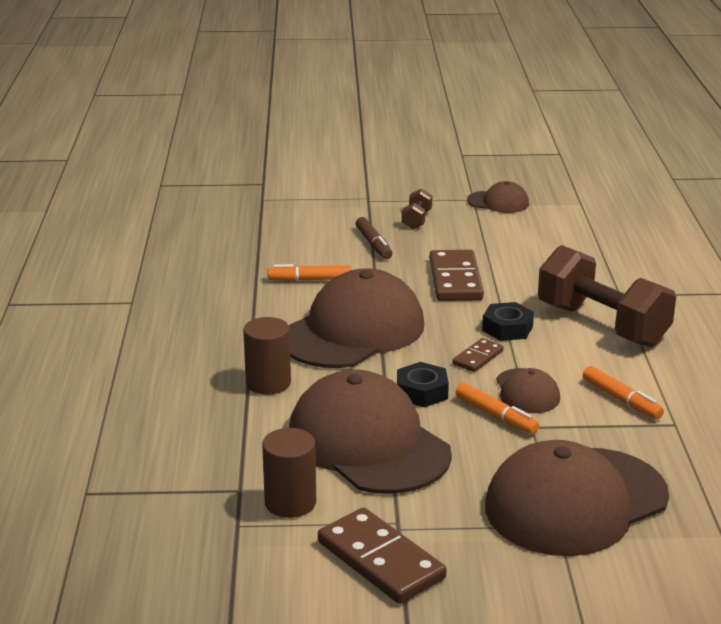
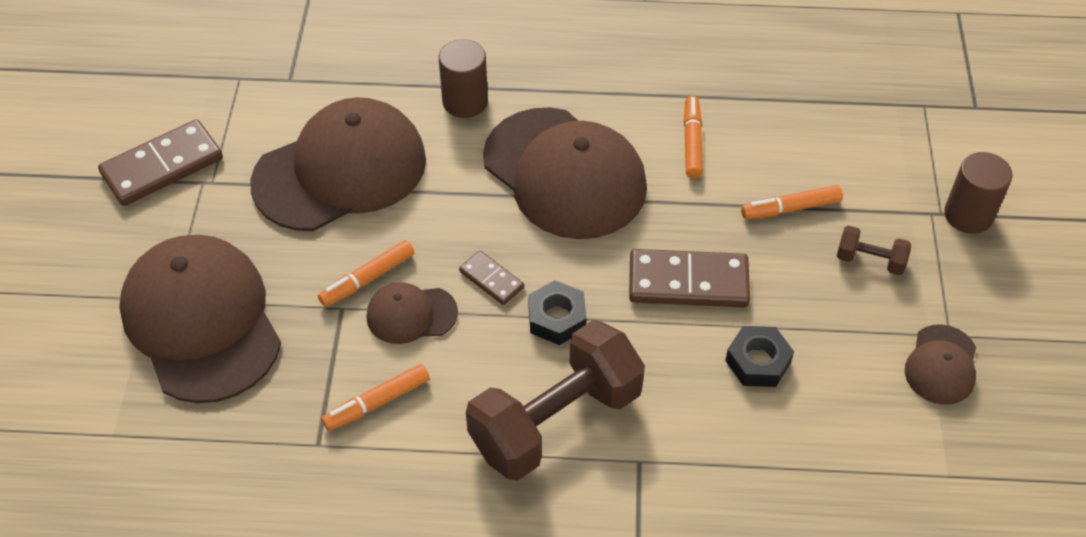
camera: 95 degrees right, 25 degrees up
brown cylinder [262,428,316,518] -> brown cylinder moved to [944,152,1012,234]
brown marker [355,217,392,259] -> orange marker [741,185,843,219]
black nut [397,362,449,407] -> black nut moved to [725,326,794,387]

